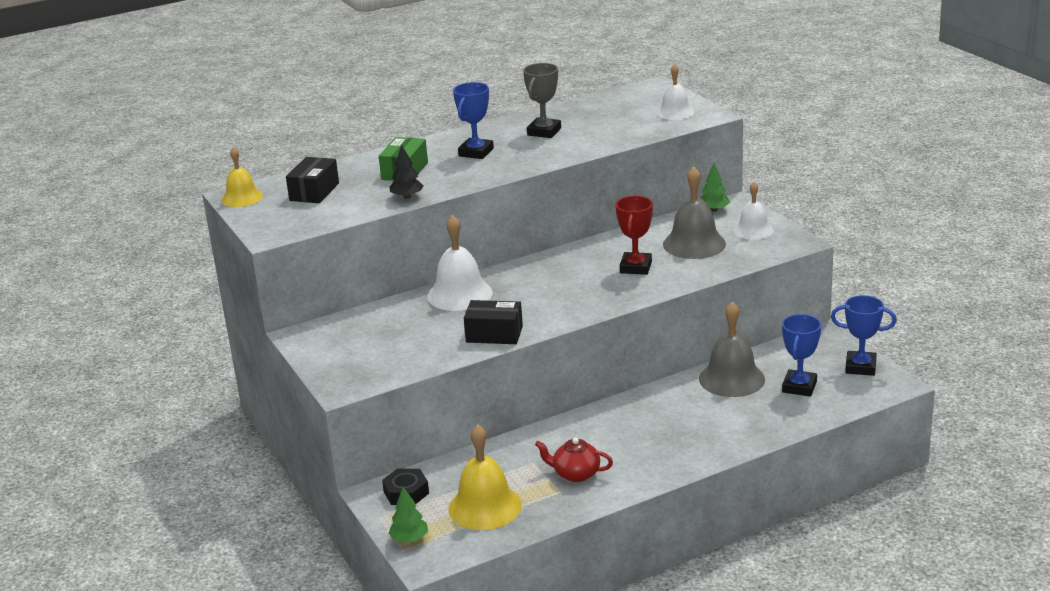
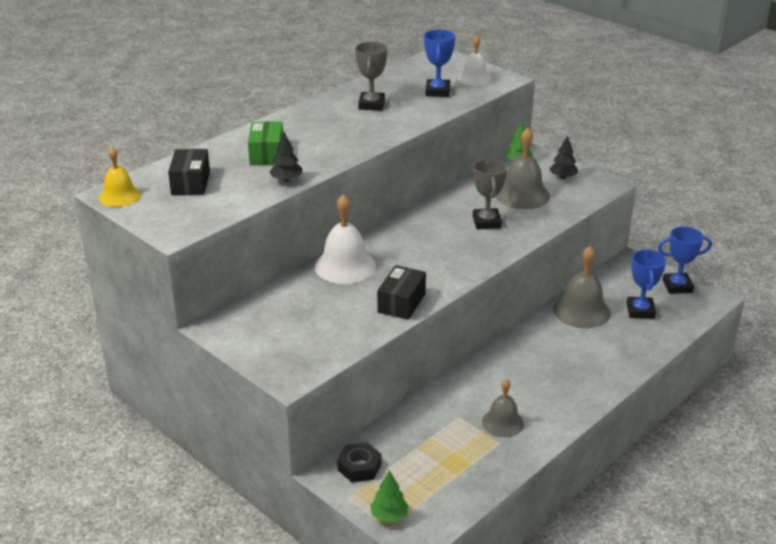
camera: 20 degrees left, 5 degrees up
yellow bell [449,424,522,530] -> none
blue trophy [453,82,494,159] -> blue trophy moved to [424,30,455,97]
black box [464,300,523,344] -> black box turned 60 degrees counterclockwise [377,265,426,320]
red teapot [535,437,613,482] -> grey bell [482,379,524,437]
red trophy [615,196,653,275] -> grey trophy [473,159,507,229]
white bell [734,182,774,240] -> black tree [549,135,578,179]

